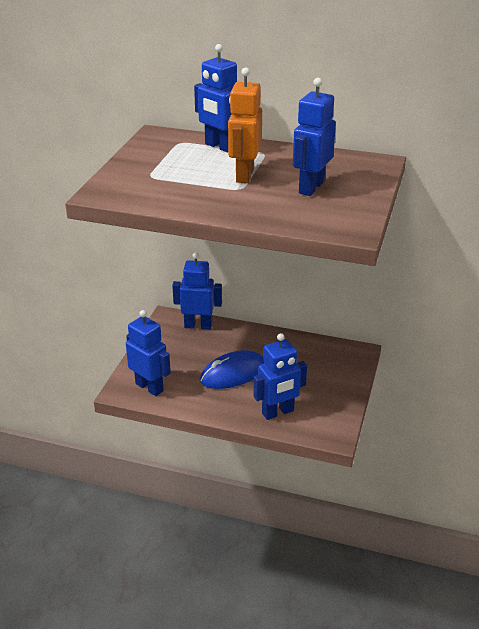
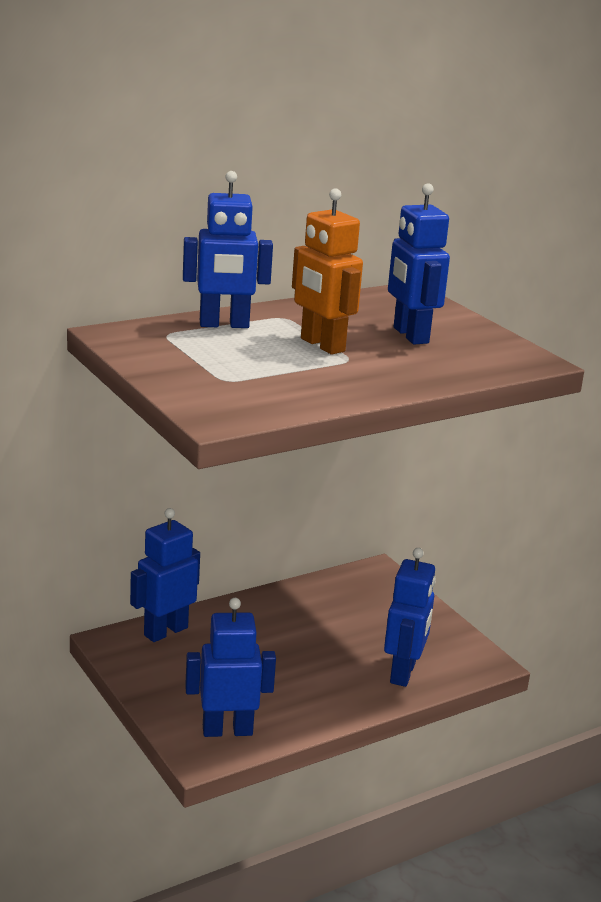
camera: 50 degrees left, 10 degrees down
blue mouse [200,350,264,389] -> none

